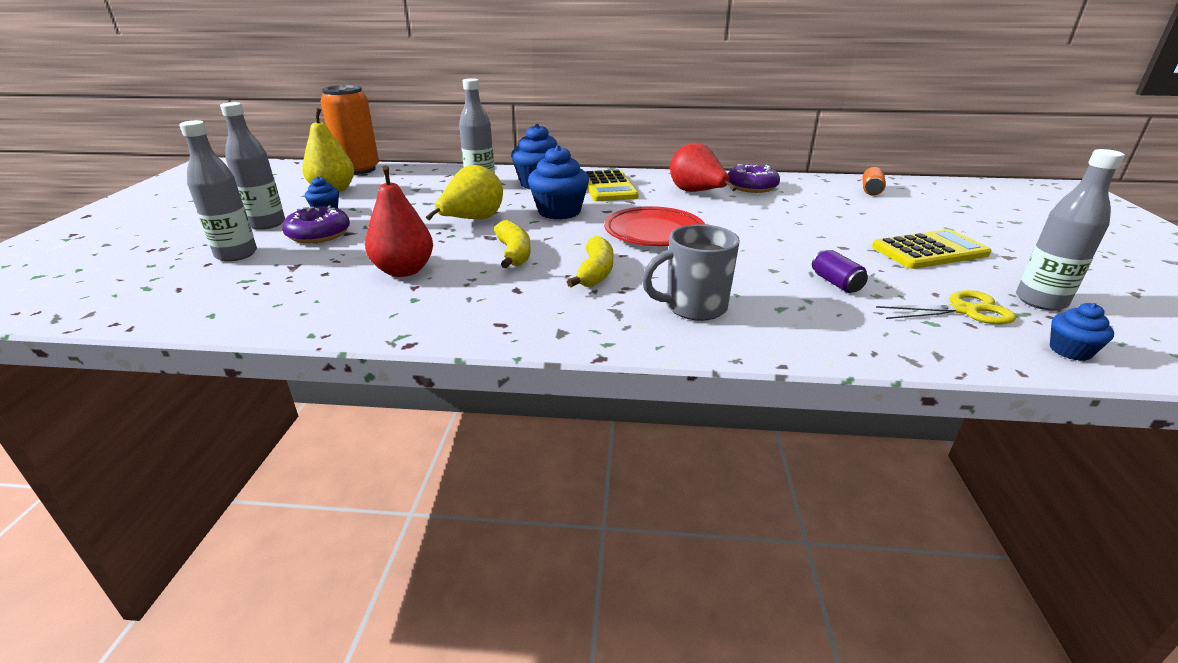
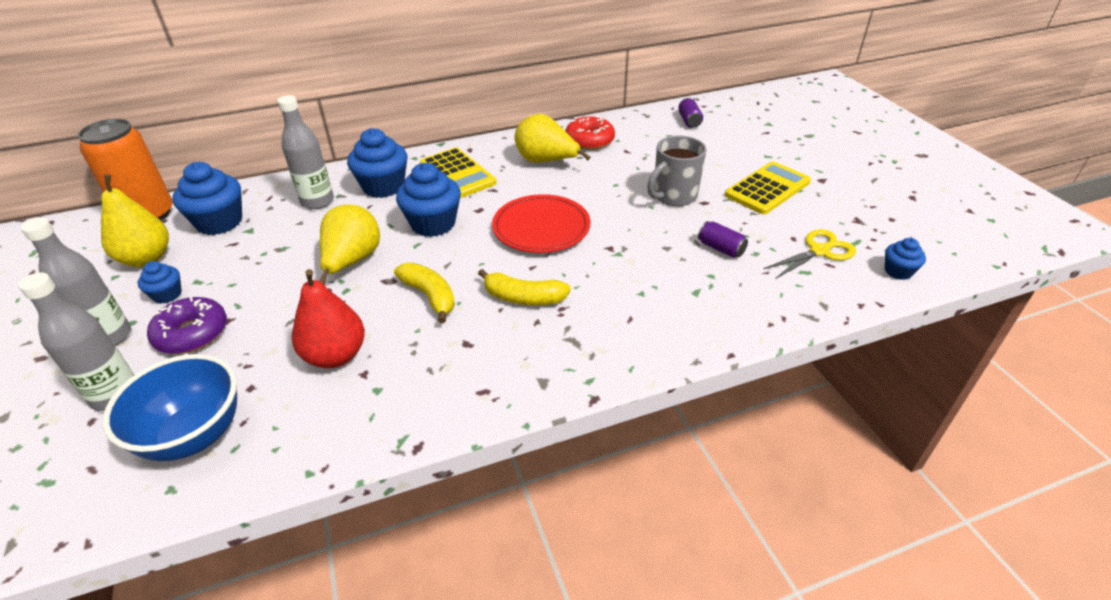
camera: 25 degrees left, 10 degrees up
yellow banana [567,236,613,287] -> yellow banana turned 120 degrees clockwise [478,269,571,305]
grey mug [642,224,740,321] -> grey mug moved to [647,135,707,206]
red pear [670,143,736,192] -> yellow pear [515,114,591,163]
purple donut [728,164,780,193] -> red donut [565,115,615,150]
orange can [862,167,886,195] -> purple can [678,98,703,128]
grey bottle [1016,149,1125,311] -> none
none -> blue bowl [103,354,237,461]
none -> blue cupcake [172,162,242,235]

